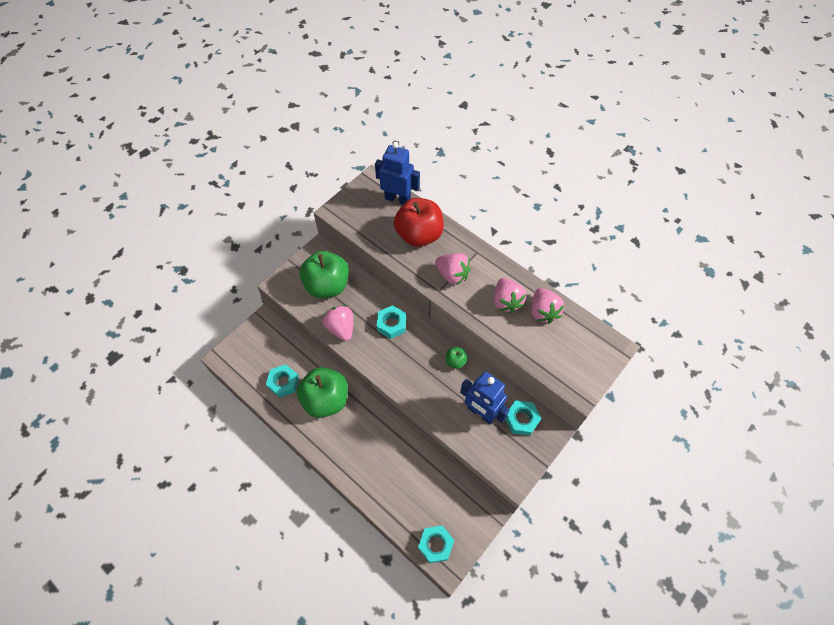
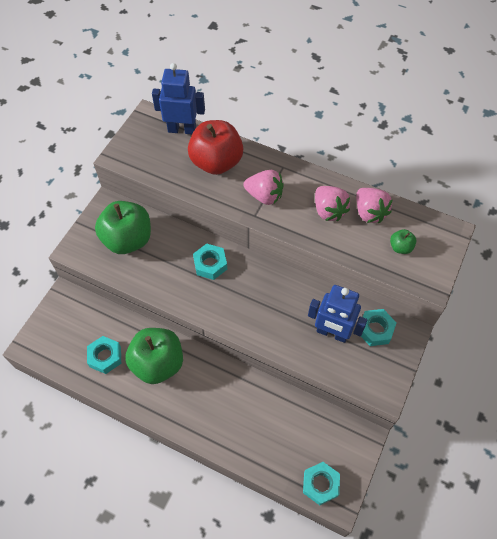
camera: 15 degrees left, 0 degrees up
pink strawberry [323,305,353,341] -> none
green apple [445,347,468,369] -> green apple moved to [390,229,416,254]

